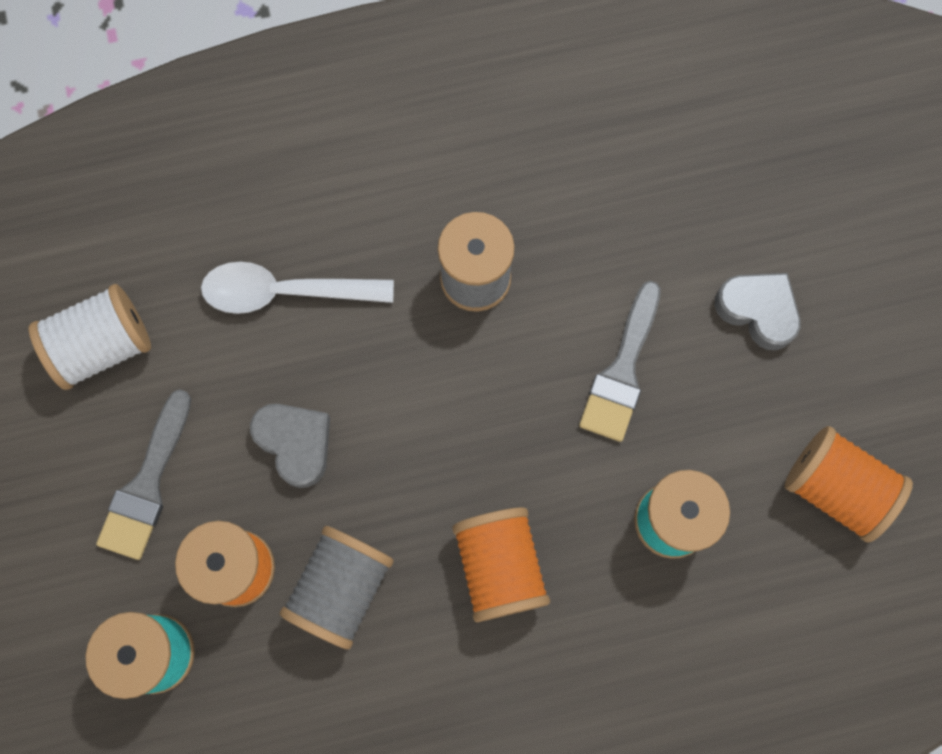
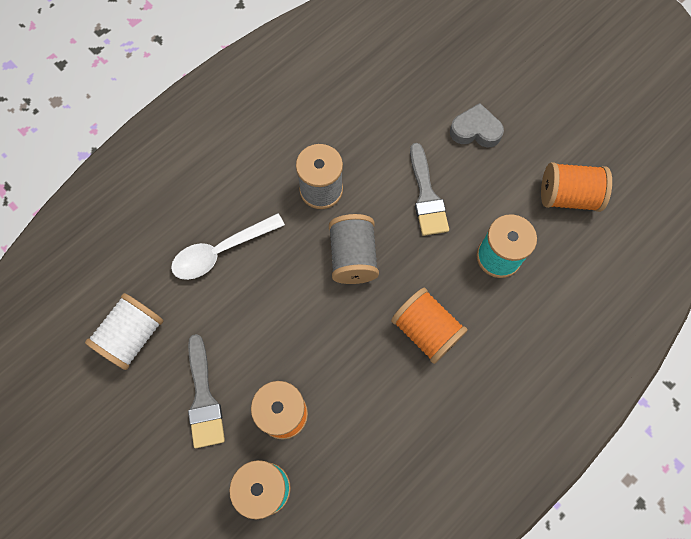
camera: 30 degrees left, 5 degrees down
grey heart [250,404,330,488] -> none
grey spool [280,526,394,649] -> grey spool moved to [329,214,379,284]

